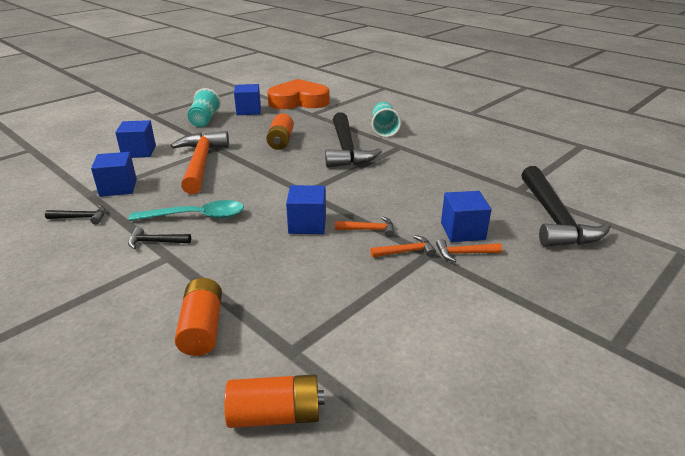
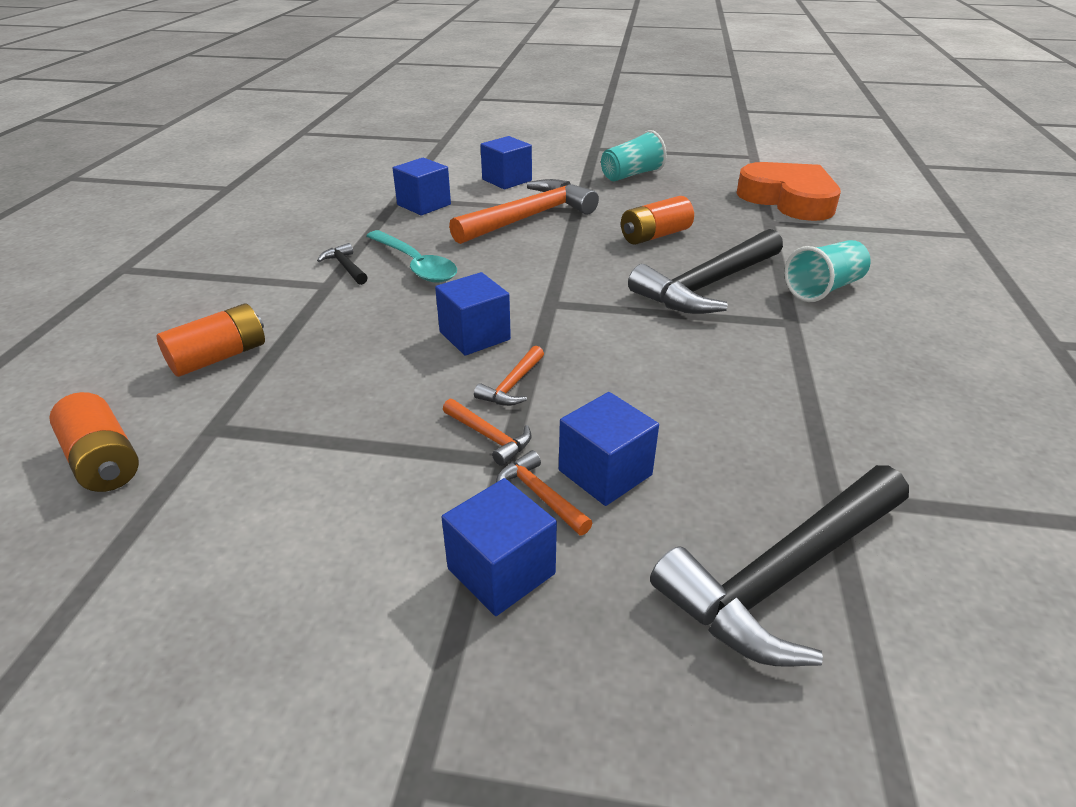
camera: 55 degrees right, 5 degrees up
black hammer [45,205,106,224] -> none
blue cube [234,84,261,115] -> blue cube moved to [441,478,557,616]
orange hammer [335,216,394,238] -> orange hammer turned 60 degrees clockwise [474,346,544,406]

